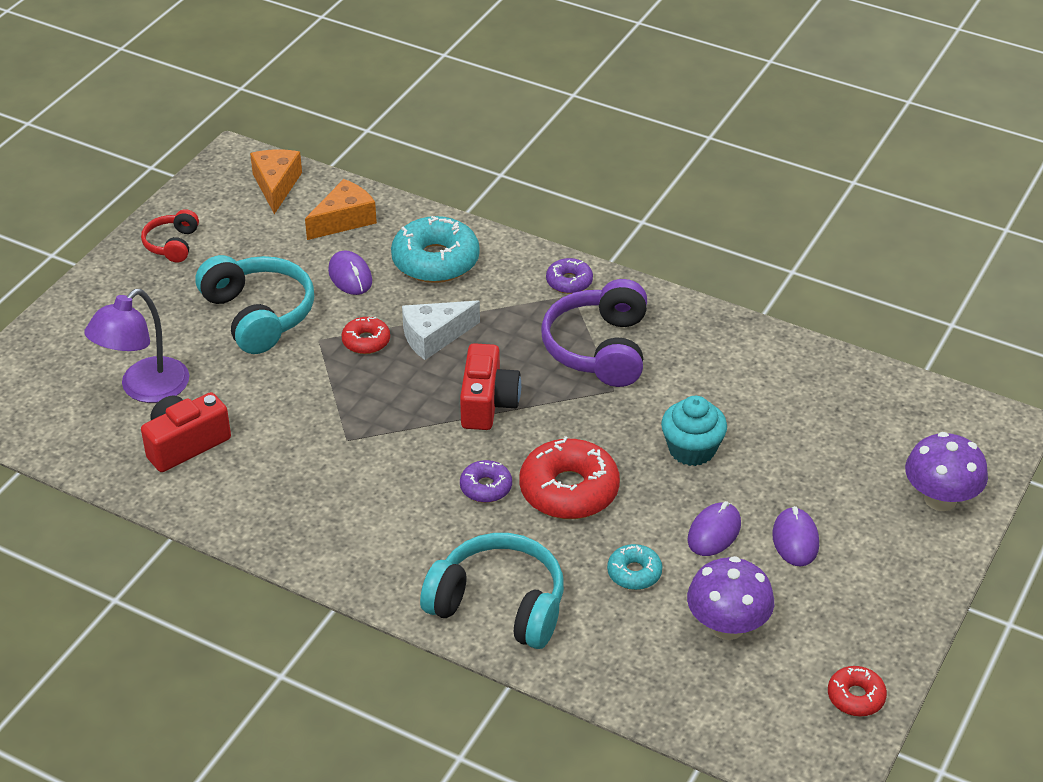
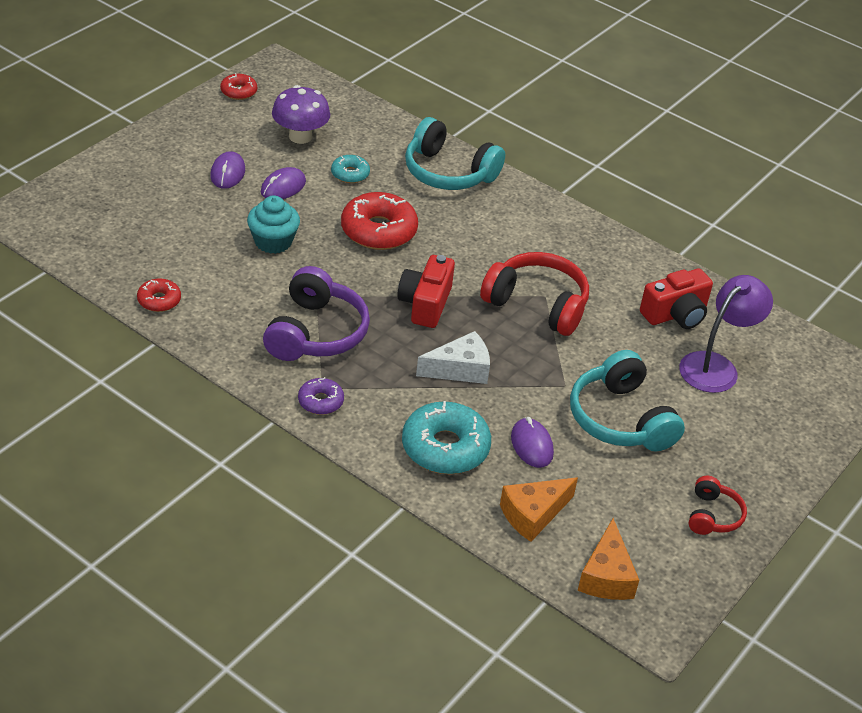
camera: 175 degrees left, 0 degrees up
red donut [342,317,390,354] -> red donut moved to [137,278,181,312]
purple donut [460,460,512,503] -> none
purple mushroom [905,432,988,511] -> none
none -> red headphones [480,252,589,336]

